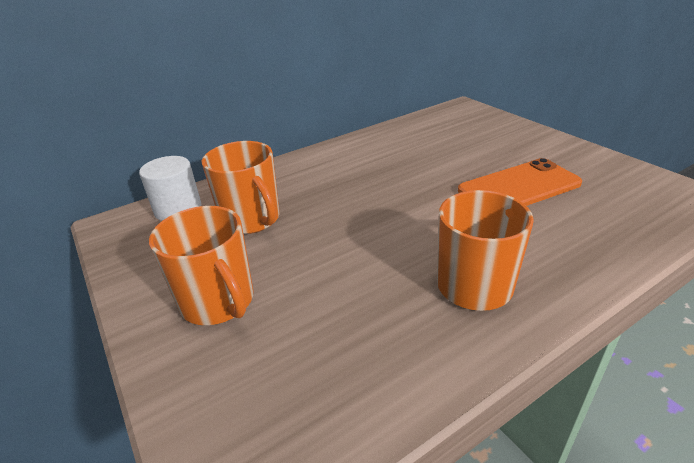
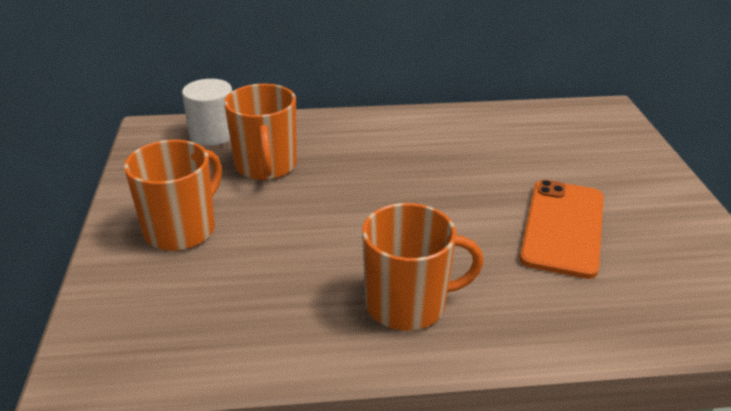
camera: 25 degrees right, 0 degrees up
orange mug [149,206,253,325] -> orange mug turned 135 degrees counterclockwise [124,140,222,251]
orange phone [458,158,582,206] -> orange phone turned 75 degrees counterclockwise [520,180,604,279]

